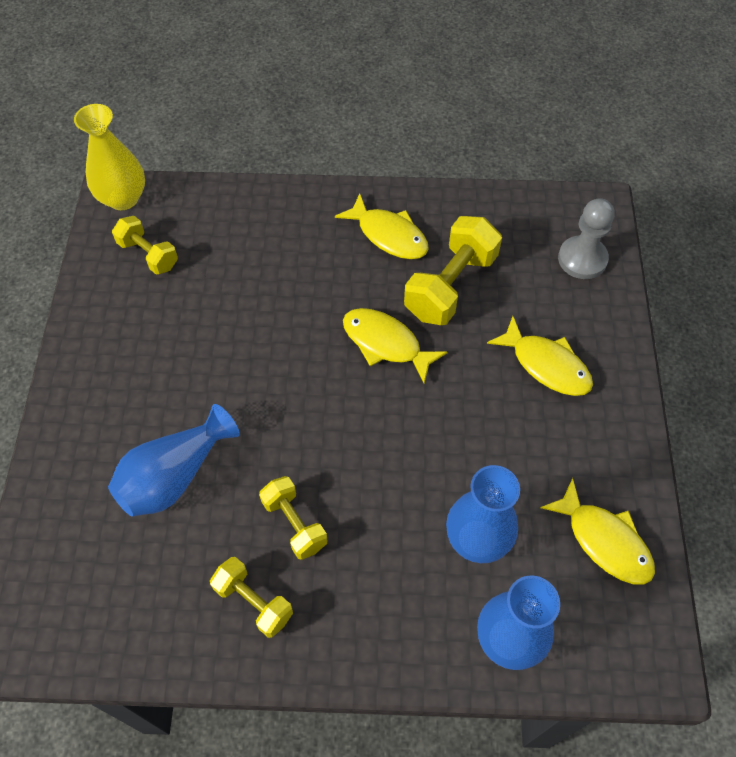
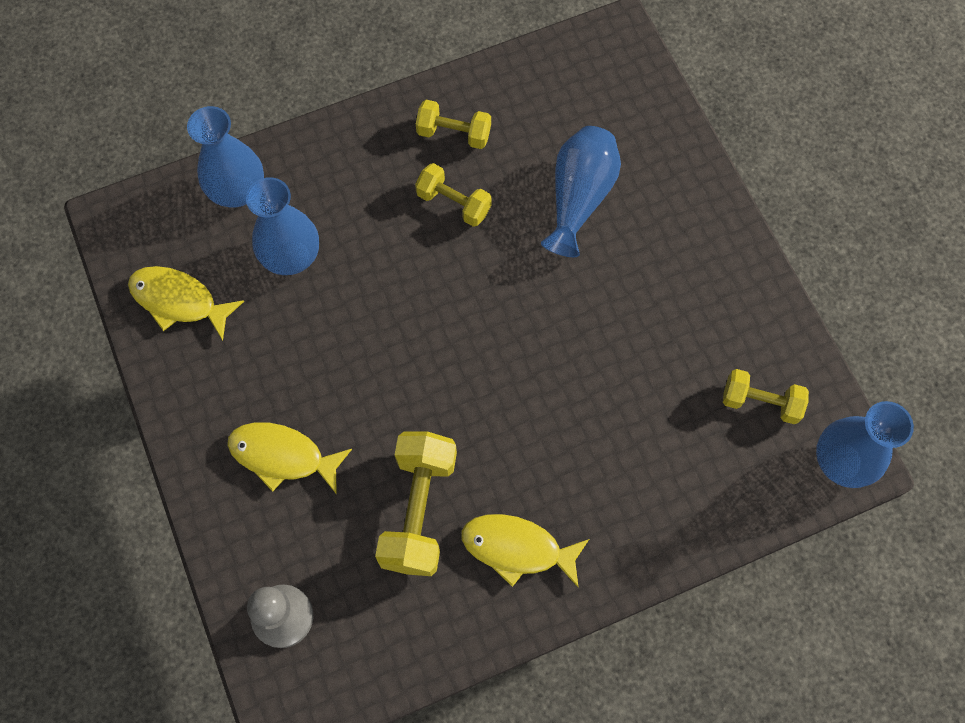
camera: 155 degrees right, 10 degrees up
yellow vase [74,104,145,210] -> blue vase [816,401,914,488]
yellow fish [343,308,447,383] -> none

